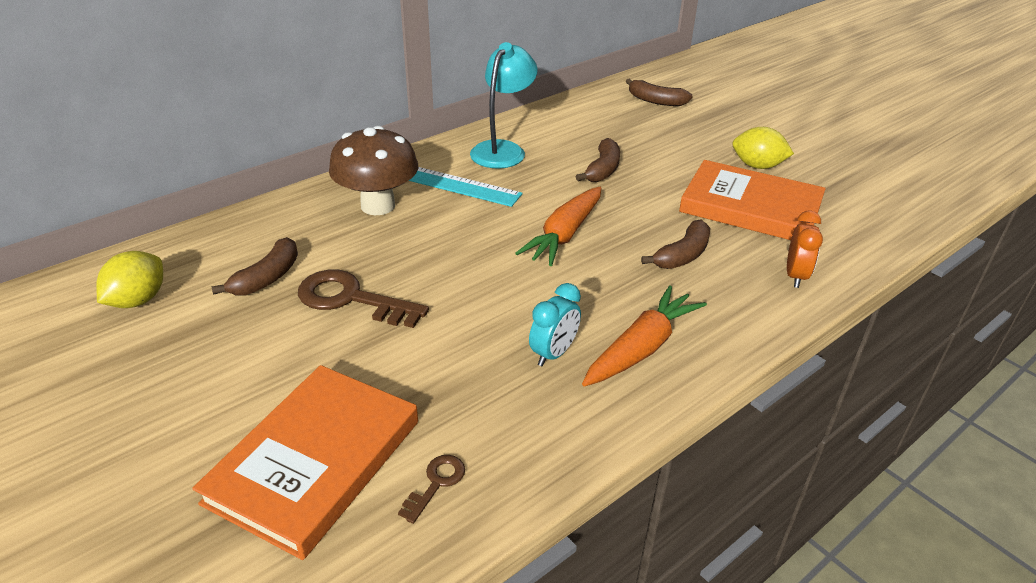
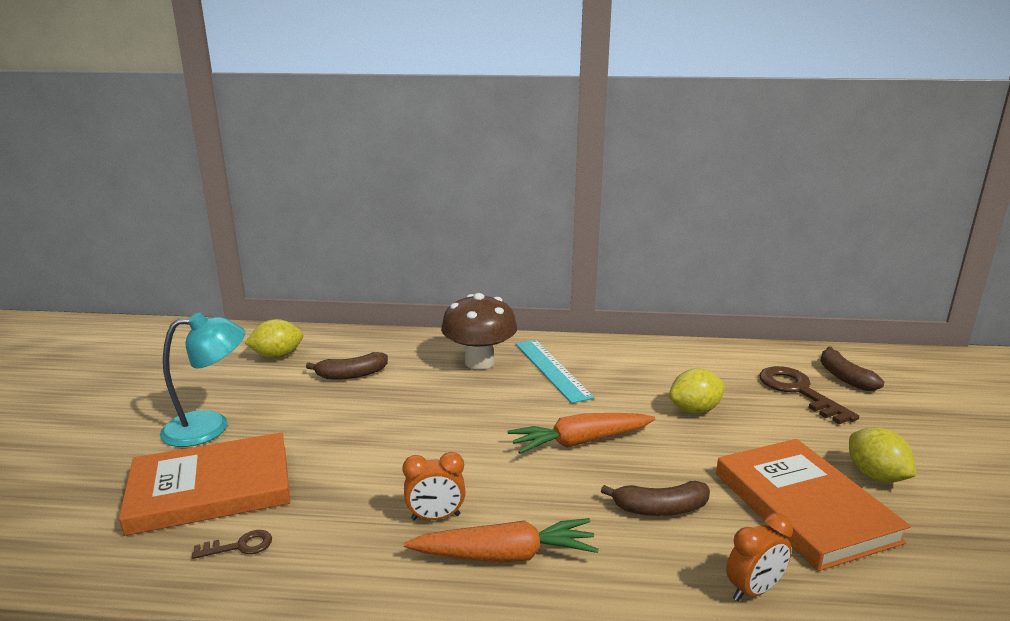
camera: 45 degrees right, 15 degrees down
brown key [298,270,429,328] -> brown key moved to [759,366,859,424]
turquoise lamp [470,42,538,169] -> turquoise lamp moved to [160,312,245,447]
turquoise clock [529,283,581,366] -> orange clock [403,452,466,520]
brown banana [576,138,620,182] -> yellow lemon [669,368,725,414]

